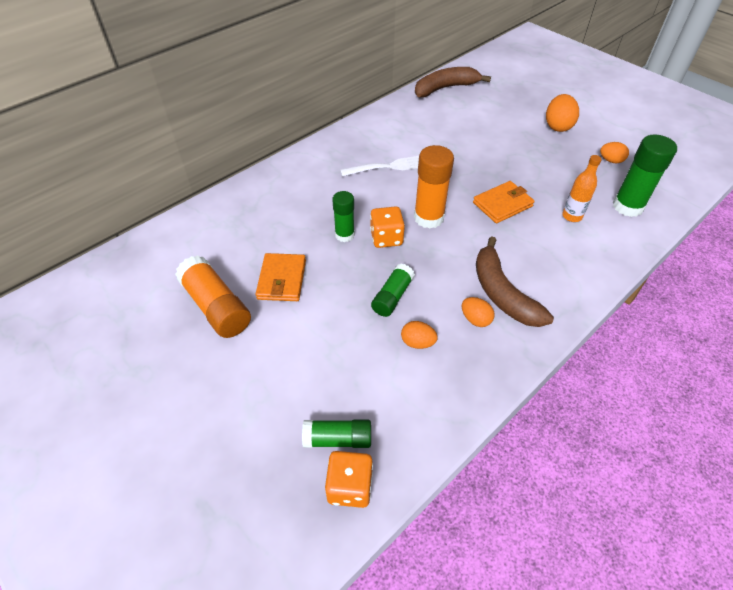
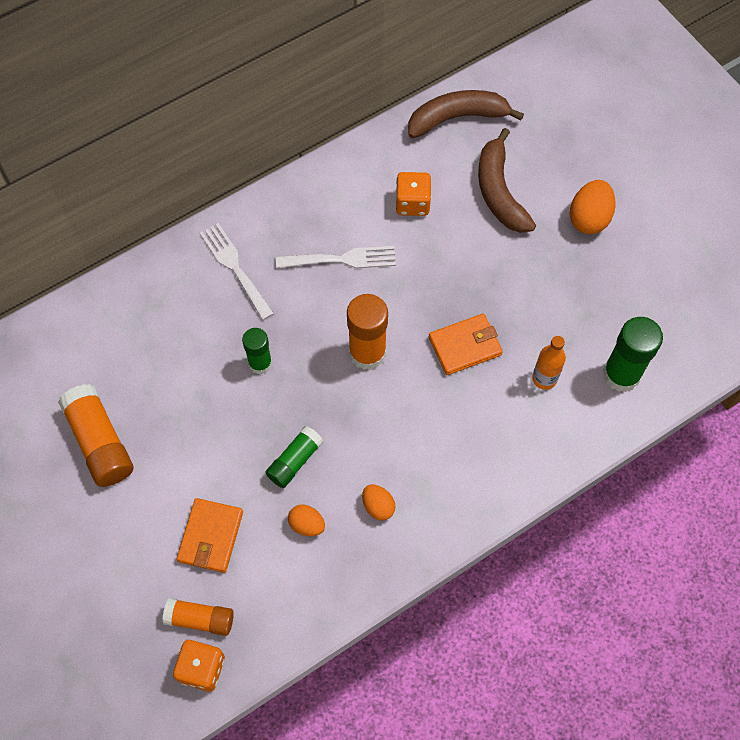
camera: 10 degrees right, 15 degrees up
orange wallet [256,253,306,301] -> orange wallet moved to [177,498,243,573]
green glue stick [302,419,371,448] -> orange glue stick [163,598,234,636]
orange dice [370,206,405,248] -> orange dice moved to [395,172,431,216]
brown banana [476,236,554,327] -> brown banana moved to [478,128,536,233]
orange egg [600,142,629,163] -> none
none -> white fork [200,223,274,320]

